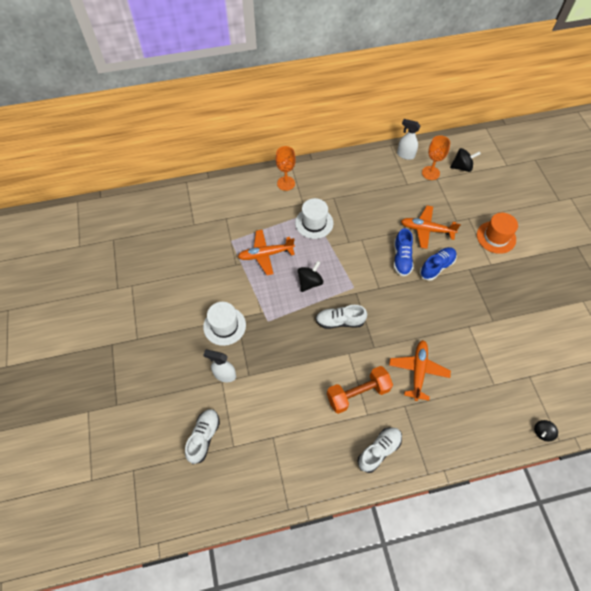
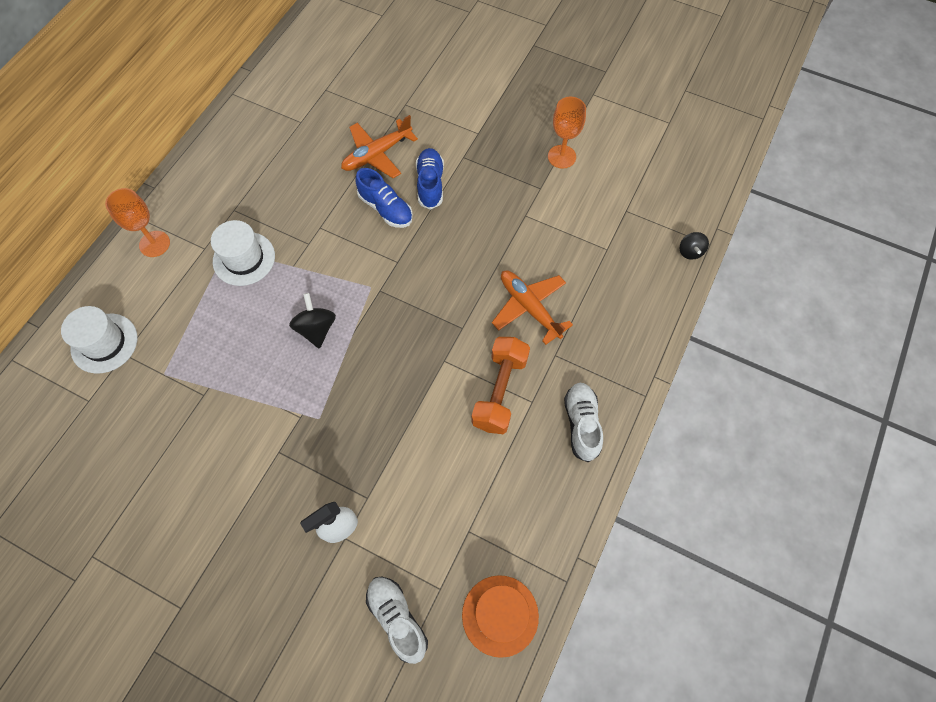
camera: 50 degrees left, 5 degrees up
white hat [203,302,246,346] -> white hat moved to [61,306,138,374]
orange plane [238,230,295,275] -> none
white shoe [316,305,367,329] -> none
white spray bottle [397,119,421,160] -> none
orange goblet [422,135,450,180] -> orange goblet moved to [548,97,586,169]
black spinning top [450,148,481,172] -> none
orange hat [477,213,518,254] -> orange hat moved to [462,575,539,658]

